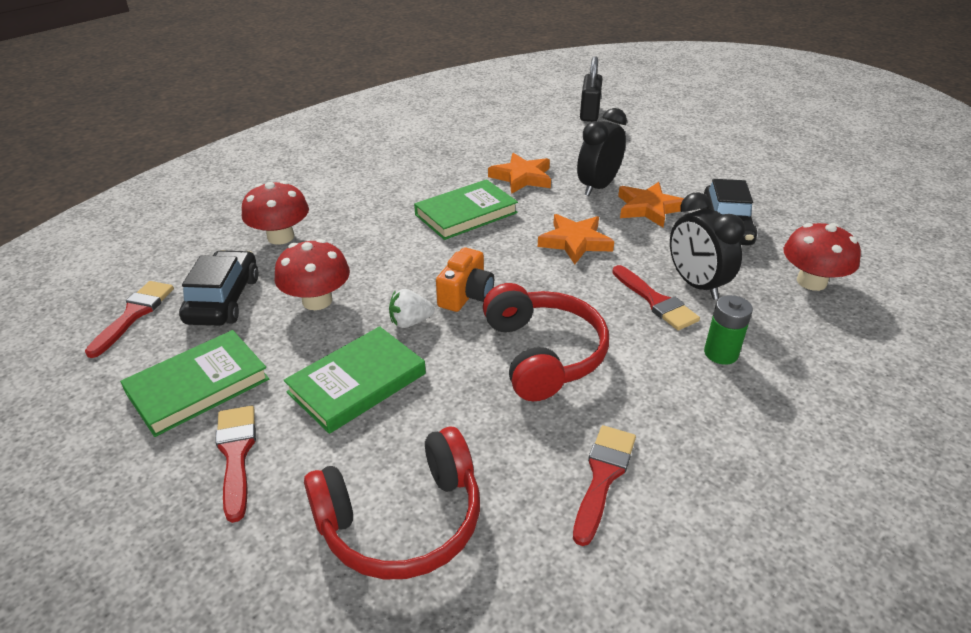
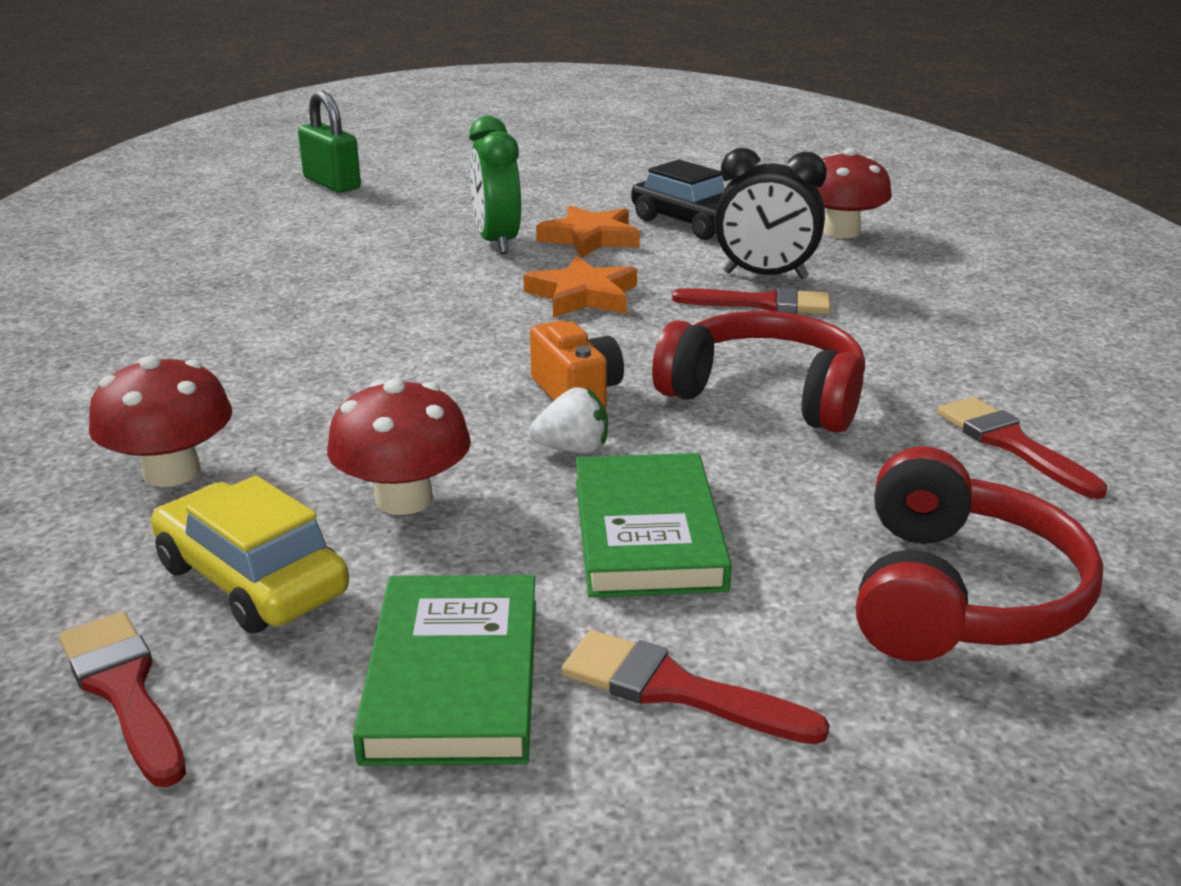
camera: 50 degrees left, 10 degrees down
black car [179,250,259,326] -> yellow car [151,476,349,634]
white strawberry [389,289,435,328] -> white strawberry turned 120 degrees counterclockwise [529,387,608,454]
green book [414,179,518,240] -> none
orange star [488,153,551,194] -> none
black clock [577,108,627,196] -> green clock [469,116,521,254]
black padlock [580,56,603,122] -> green padlock [298,90,361,193]
green battery [704,295,753,365] -> none

